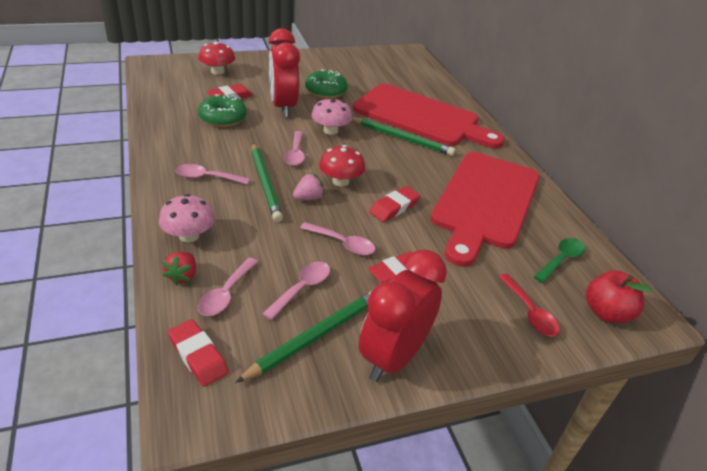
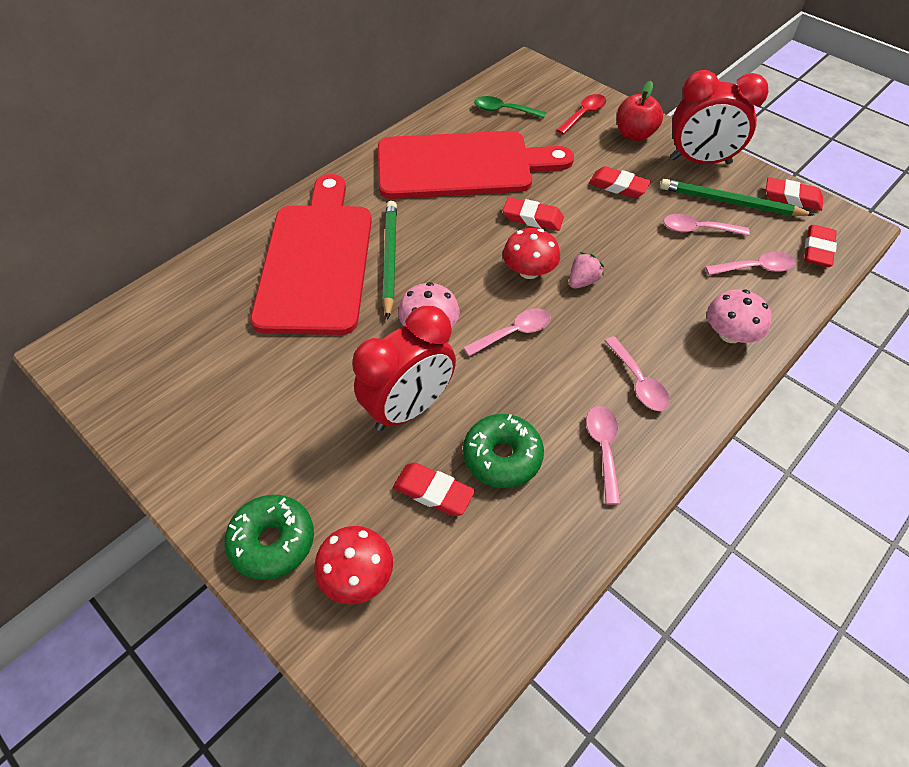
camera: 115 degrees left, 15 degrees up
red strawberry [162,252,196,286] -> none
green pencil [252,143,283,222] -> none
pink strawberry [293,173,325,200] -> pink strawberry turned 105 degrees clockwise [569,252,604,289]
pink spoon [300,222,376,255] -> pink spoon moved to [586,406,621,505]
green donut [305,69,348,98] -> green donut moved to [224,495,314,580]
red apple [586,270,652,323] -> red apple moved to [617,81,663,141]
none -> red eraser [766,177,823,211]

